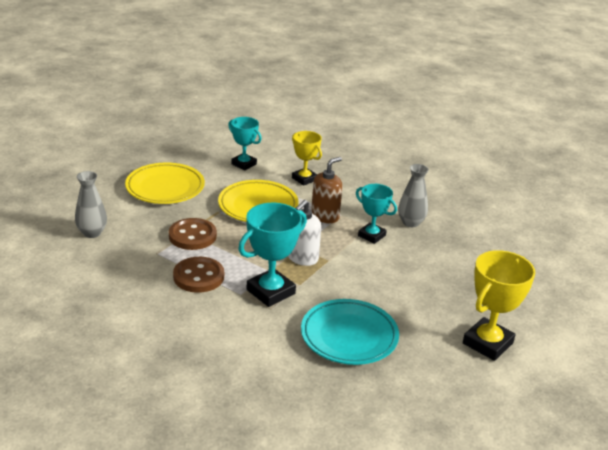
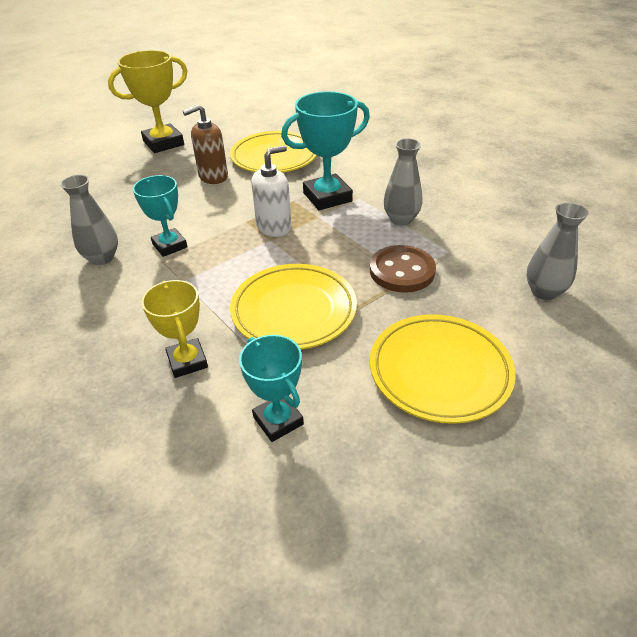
camera: 160 degrees left, 10 degrees up
brown button [173,257,224,293] -> grey vase [384,138,422,226]
turquoise plate [301,299,399,365] -> yellow plate [230,131,317,173]
brown soap dispenser [311,157,343,223] -> brown soap dispenser moved to [183,104,228,184]

